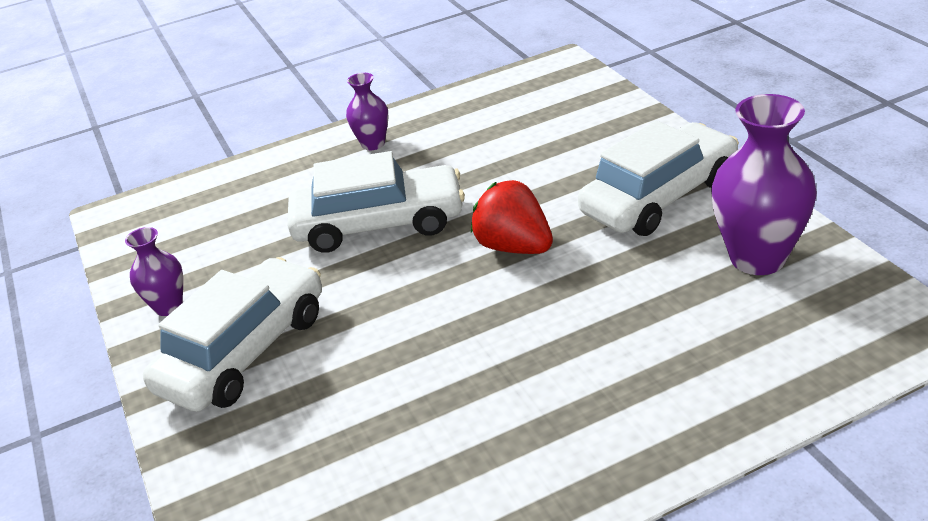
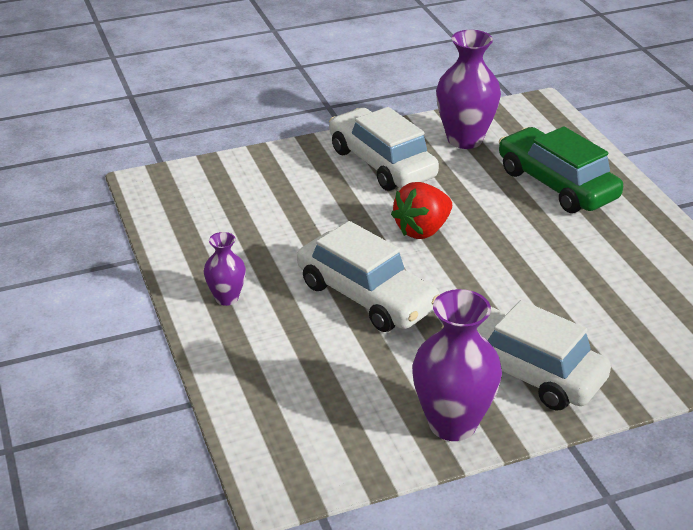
camera: 90 degrees left, 0 degrees up
purple vase [125,227,183,316] -> purple vase [412,289,502,441], size x1.83
white car [287,151,465,253] -> white car turned 135 degrees clockwise [297,221,439,332]
none -> green car [499,126,623,213]

